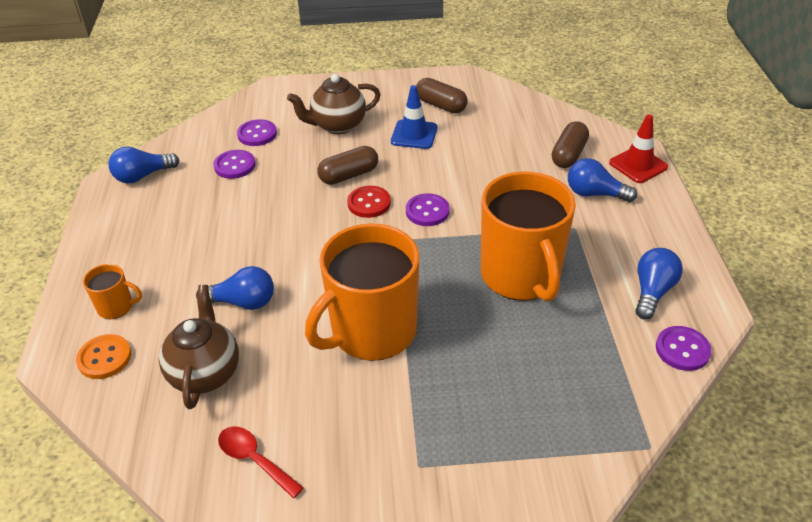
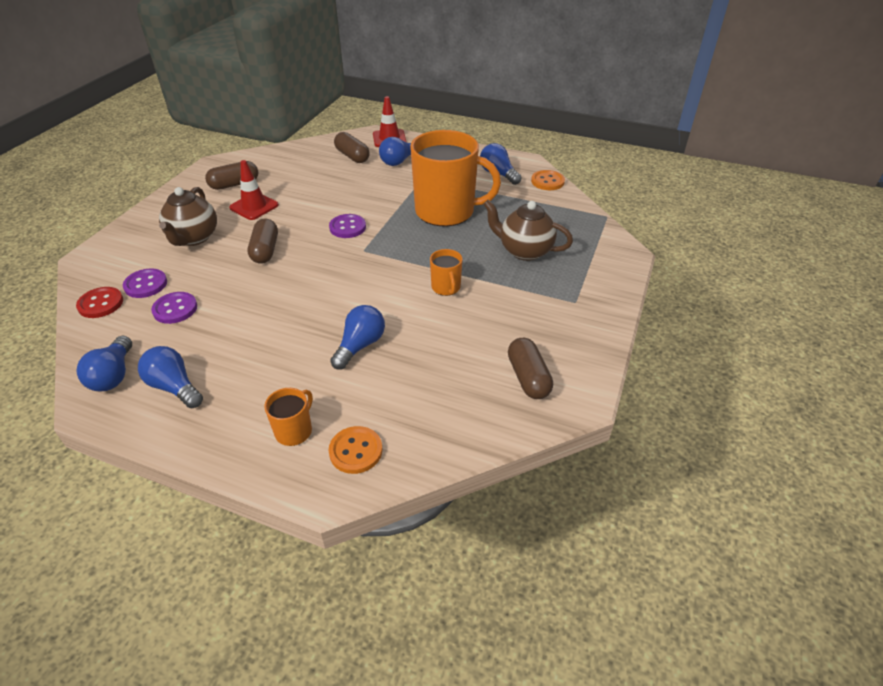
camera: 65 degrees left, 0 degrees up
brown teapot [159,285,239,409] -> brown teapot moved to [484,200,573,261]
red spoon [218,426,304,498] -> brown capsule [508,338,553,399]
orange mug [305,224,419,361] -> orange mug [430,249,463,296], size x0.43
red button [347,186,391,218] -> red button moved to [76,287,123,318]
blue traffic cone [391,85,437,149] -> red traffic cone [229,160,279,220]
purple button [656,326,711,371] -> orange button [531,170,565,190]
none -> blue light bulb [138,346,203,408]

